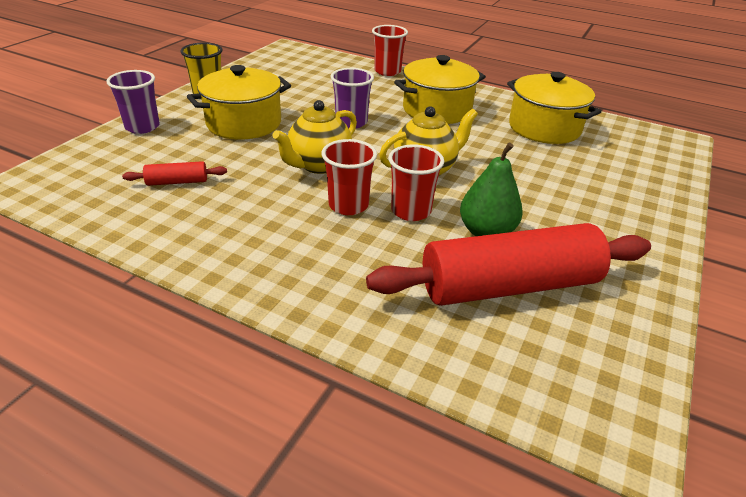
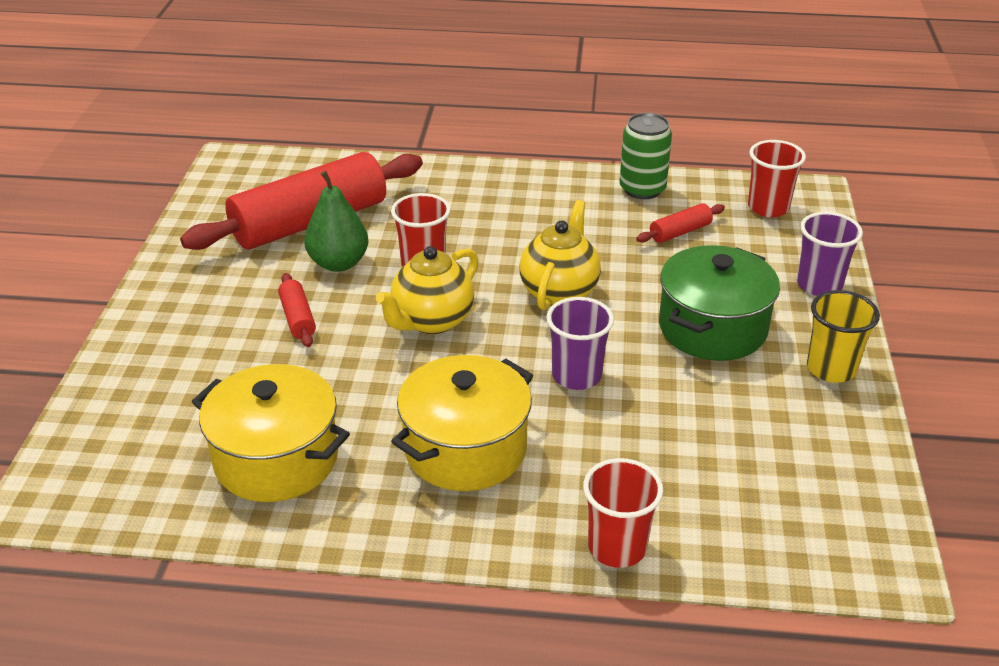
camera: 160 degrees right, 0 degrees up
yellow pot [187,65,291,140] -> green pot [659,245,780,361]
red cup [321,139,377,215] -> red cup moved to [748,140,806,217]
none -> red rolling pin [278,273,316,347]
none -> green can [620,113,672,199]

